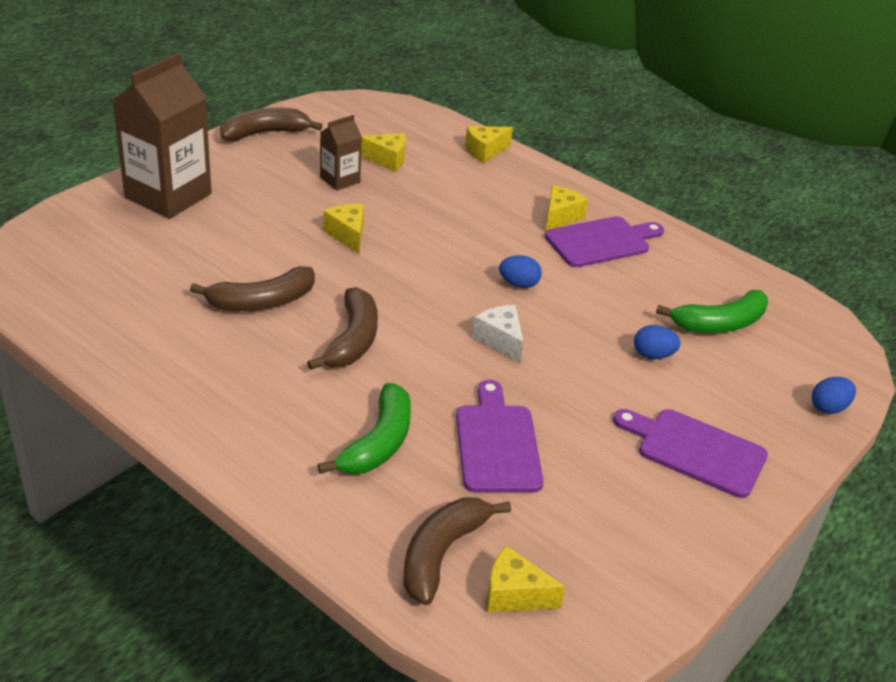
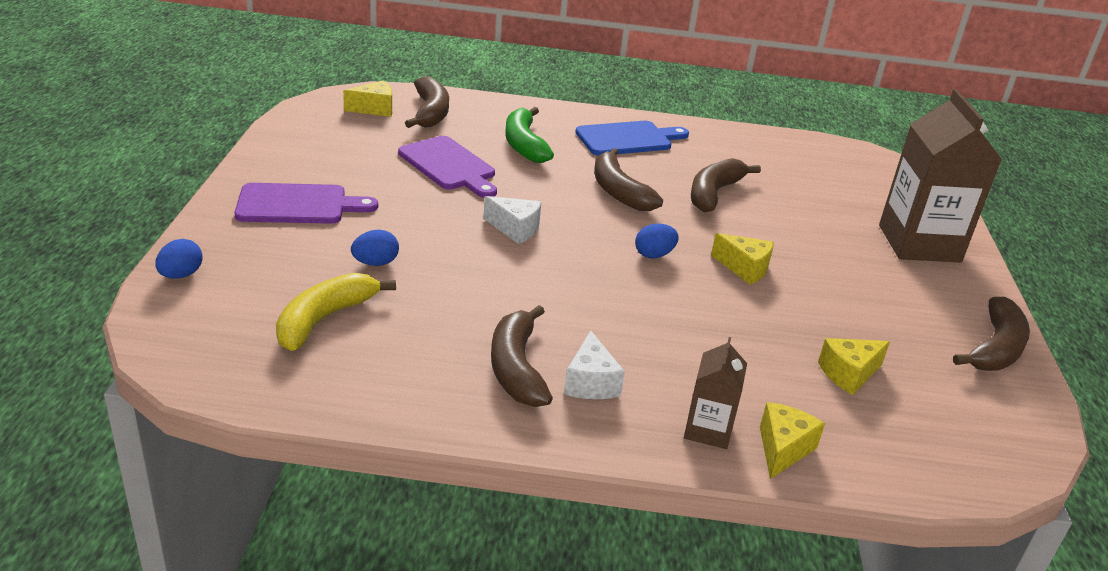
camera: 145 degrees right, 5 degrees down
brown carton [320,115,362,190] -> brown carton moved to [684,337,747,449]
blue egg [499,255,542,288] -> blue egg moved to [635,224,678,259]
yellow cheese [545,185,588,232] -> white cheese [564,330,625,399]
purple cutting board [545,216,664,267] -> brown banana [491,305,553,407]
green banana [656,290,768,333] -> yellow banana [276,273,396,351]
none -> blue cutting board [575,121,689,156]

